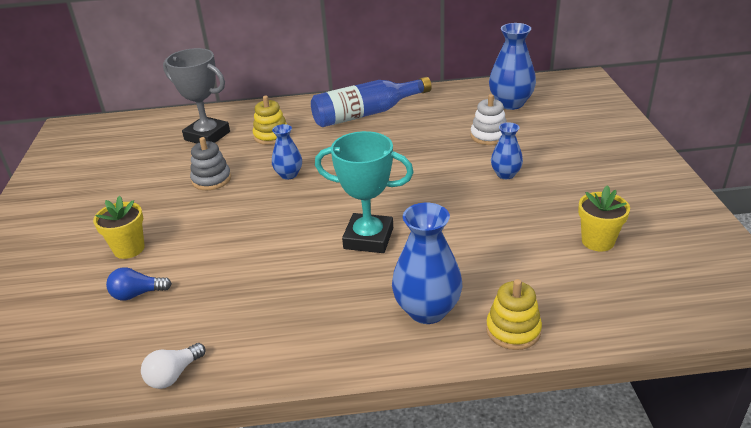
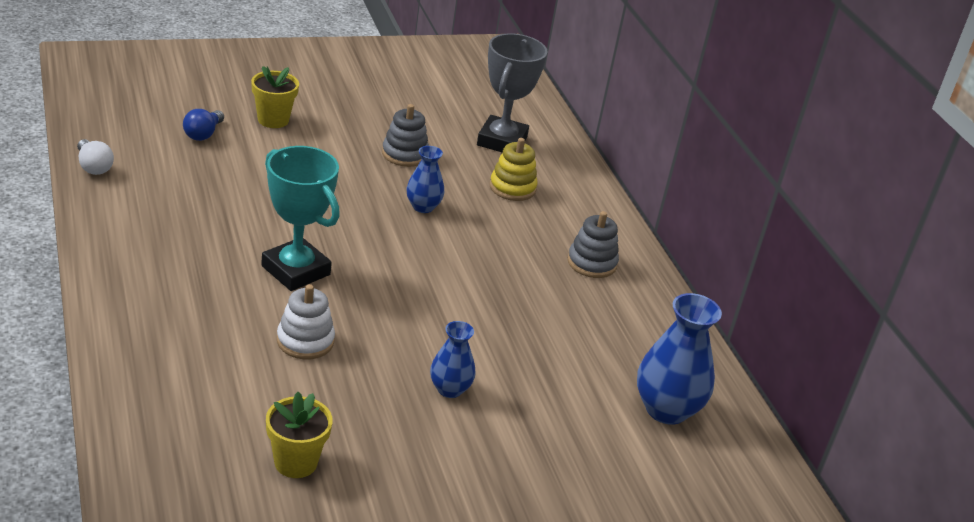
camera: 70 degrees right, 0 degrees up
blue light bulb [106,267,172,301] -> blue light bulb turned 135 degrees counterclockwise [183,109,224,141]
white light bulb [141,343,206,389] -> white light bulb turned 150 degrees counterclockwise [77,139,114,175]
blue bottle [311,77,432,127] -> grey stacking toy [567,211,619,278]
turquoise trophy [315,131,414,253] -> turquoise trophy turned 45 degrees counterclockwise [261,146,340,291]
blue vase [392,203,462,324] -> none
white stacking toy [470,94,507,145] -> white stacking toy moved to [277,284,335,359]
yellow stacking toy [486,279,542,350] -> none

